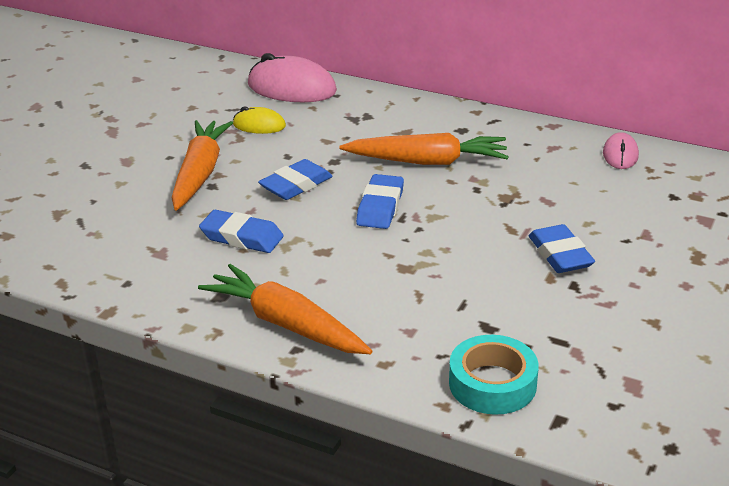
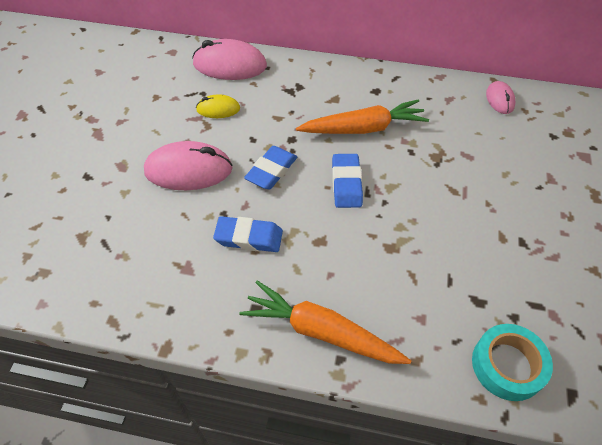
camera: 15 degrees left, 20 degrees up
orange carrot [172,120,233,210] -> pink mouse [144,141,233,190]
blue eraser [529,224,595,273] -> none

